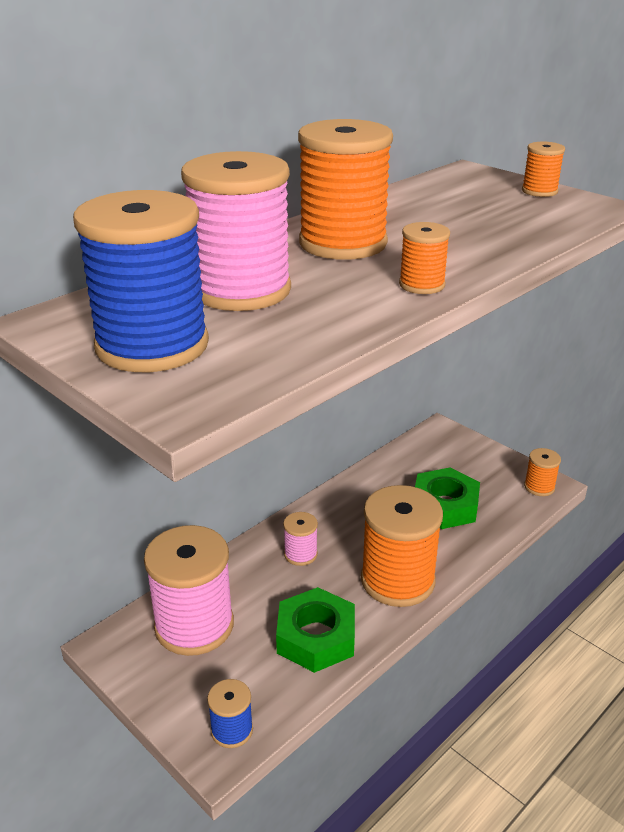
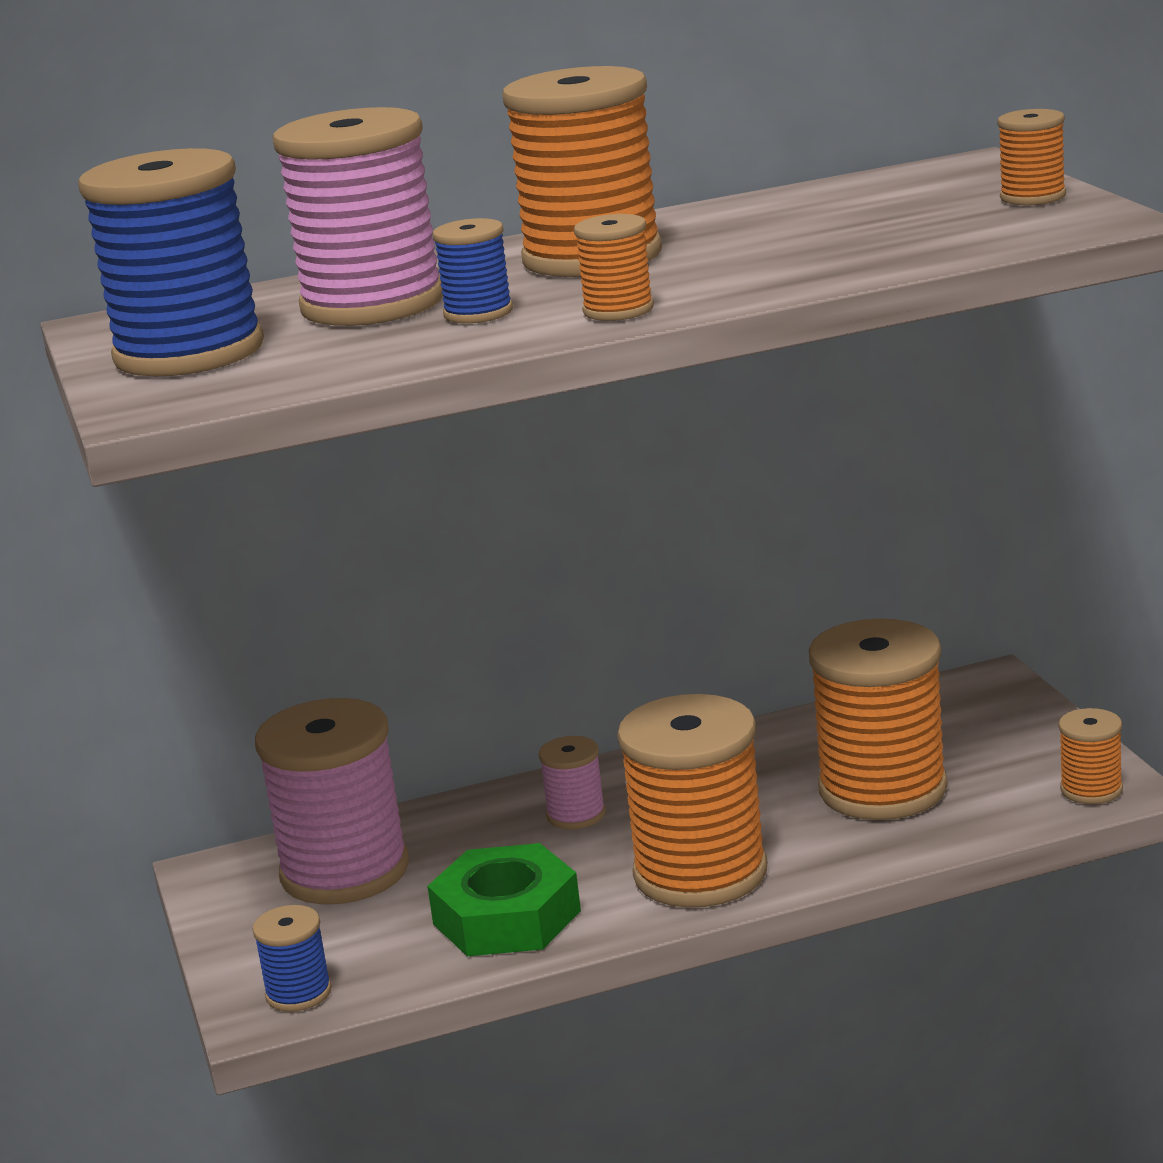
camera: 30 degrees right, 10 degrees down
green nut [415,468,480,529] -> orange spool [809,619,948,820]
none -> blue spool [433,218,513,323]

